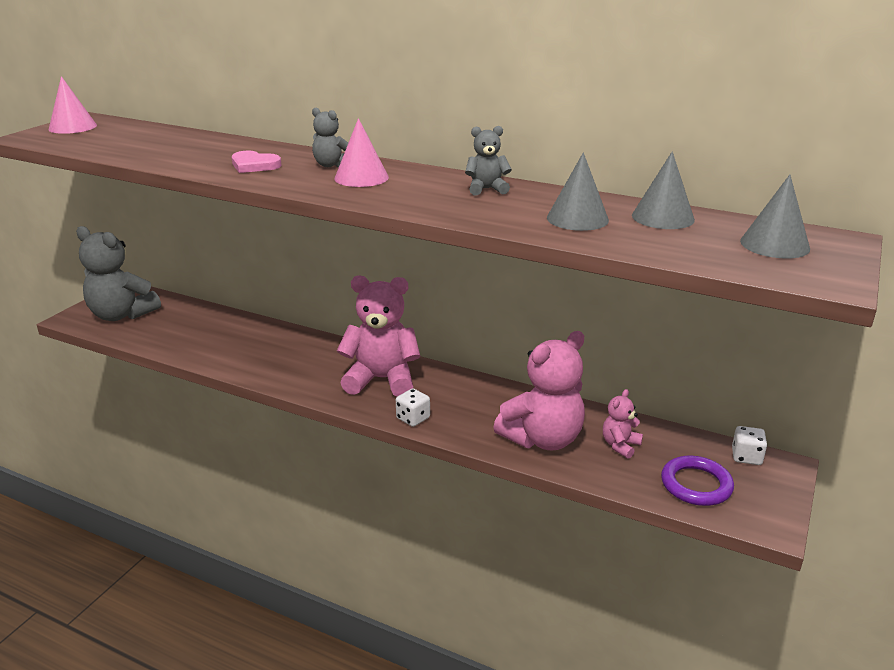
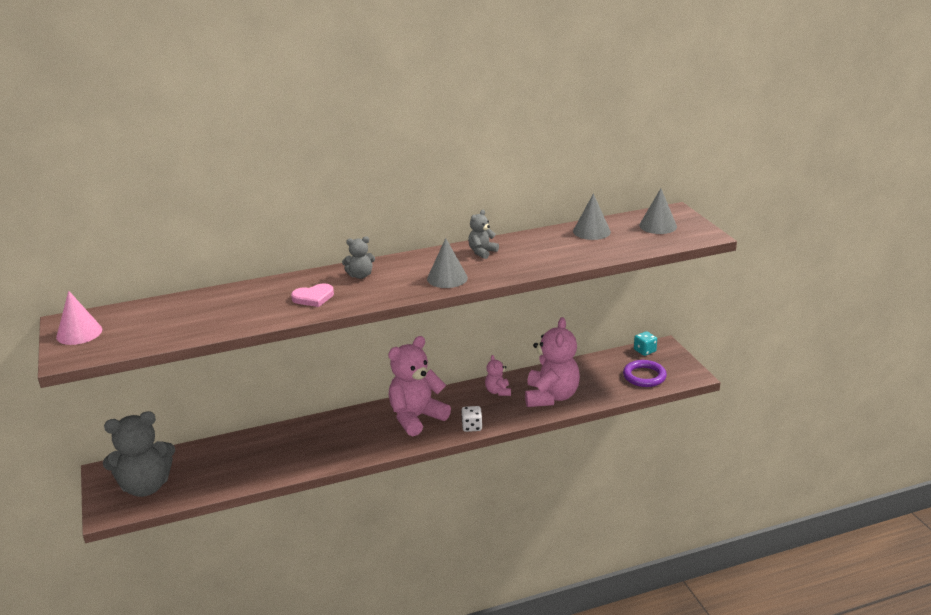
camera: 45 degrees left, 0 degrees up
pink cone [334,118,389,187] -> none
grey cone [547,152,609,231] -> grey cone moved to [427,238,468,288]
pink teddy bear [603,389,643,459] -> pink teddy bear moved to [485,355,511,396]
white dice [732,426,767,465] -> turquoise dice [634,331,657,356]

